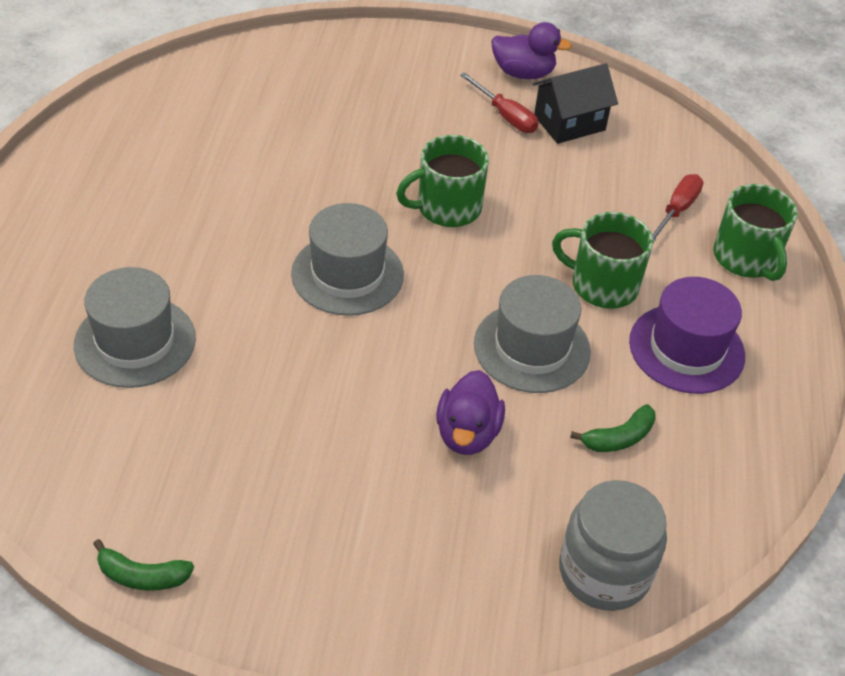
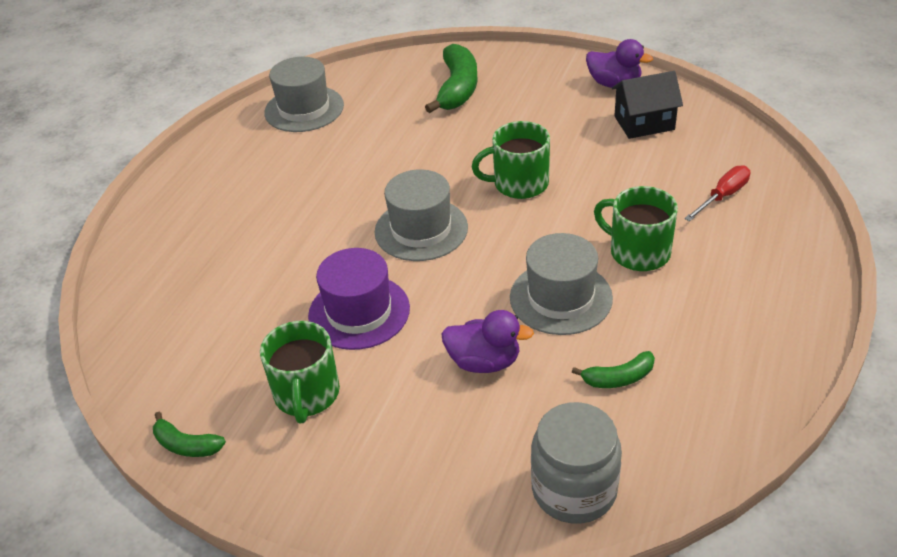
camera: 20 degrees right, 5 degrees down
grey hat [74,267,196,388] -> grey hat moved to [264,57,344,132]
purple duck [436,370,505,455] -> purple duck turned 105 degrees counterclockwise [441,310,534,373]
red screwdriver [460,72,538,133] -> none
purple hat [629,277,745,394] -> purple hat moved to [308,248,410,350]
green mug [713,184,798,281] -> green mug moved to [260,321,340,423]
none -> green banana [425,44,478,113]

